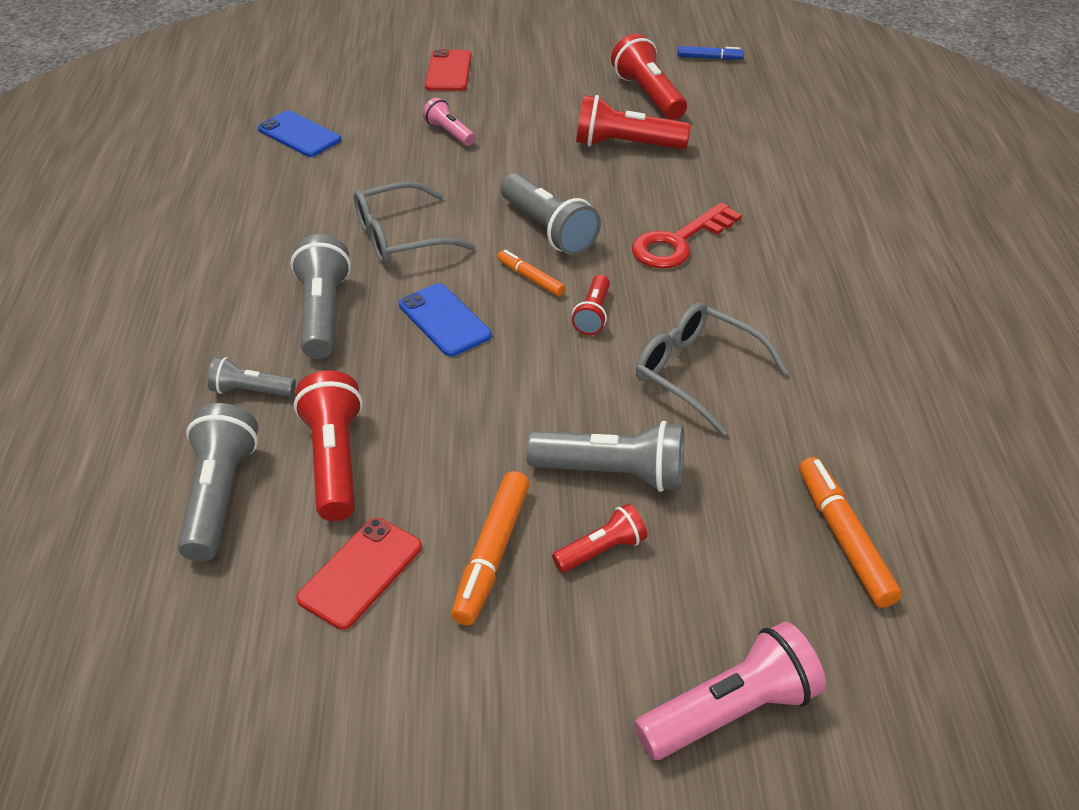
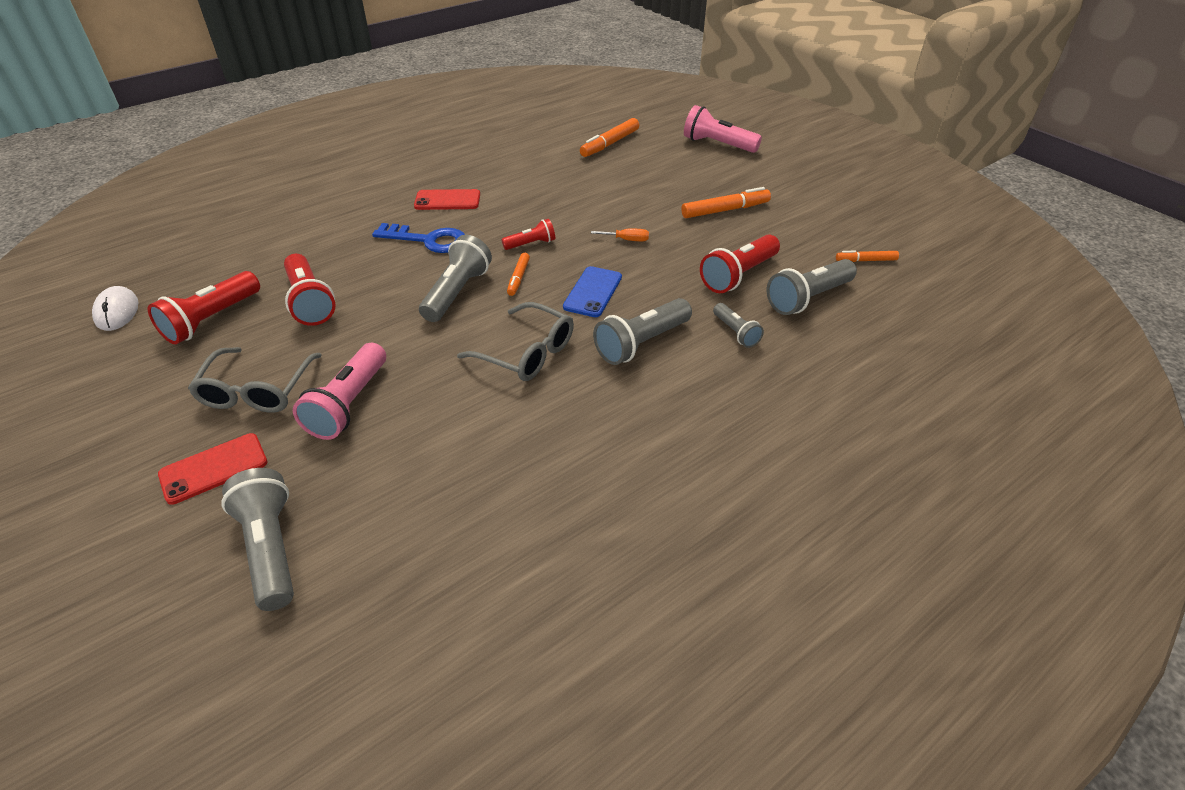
camera: 125 degrees left, 0 degrees up
blue phone [258,110,341,157] -> none
red phone [296,517,422,630] -> red phone moved to [414,189,480,210]
pink flashlight [422,98,476,146] -> pink flashlight [293,343,386,440], size x1.74
grey flashlight [526,421,684,492] -> grey flashlight moved to [221,468,294,611]
red flashlight [552,504,647,573] -> none
red key [632,202,742,269] -> blue key [372,223,465,253]
grey glasses [636,302,789,436] -> grey glasses moved to [188,347,322,413]
blue marker [677,46,744,60] -> white mouse [92,286,139,331]
none -> orange screwdriver [591,229,649,241]
none -> orange marker [836,251,899,262]

